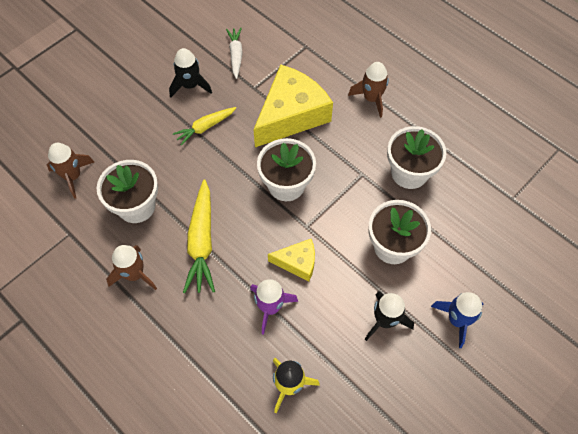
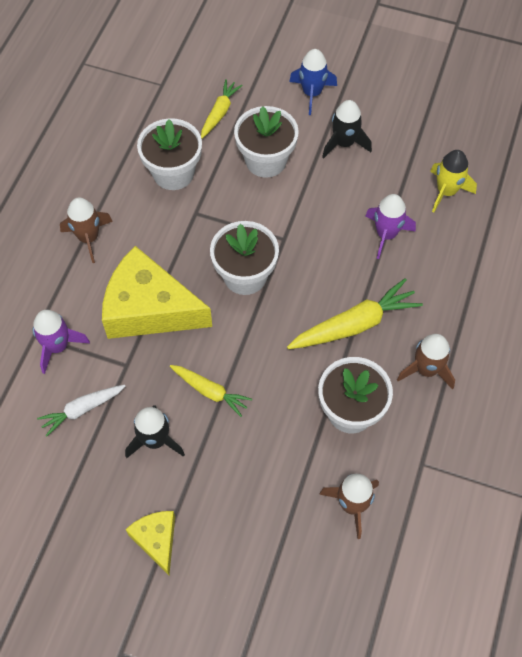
camera: 115 degrees left, 0 degrees up
yellow cheese [268,239,315,281] -> yellow cheese moved to [126,511,175,575]
none -> purple rocket [33,310,90,374]
none -> yellow carrot [201,79,243,139]

